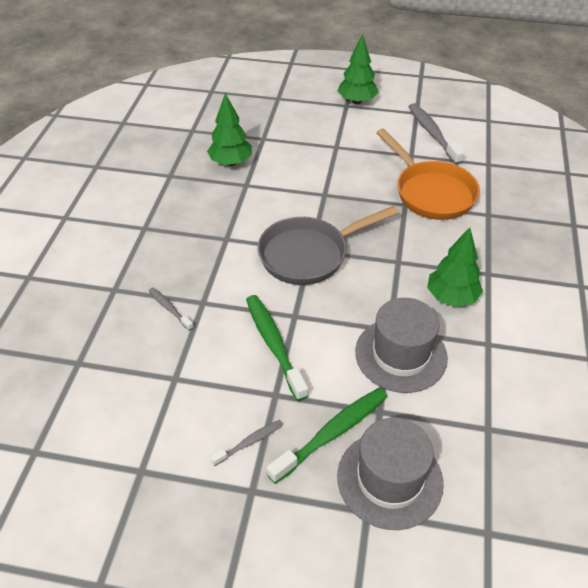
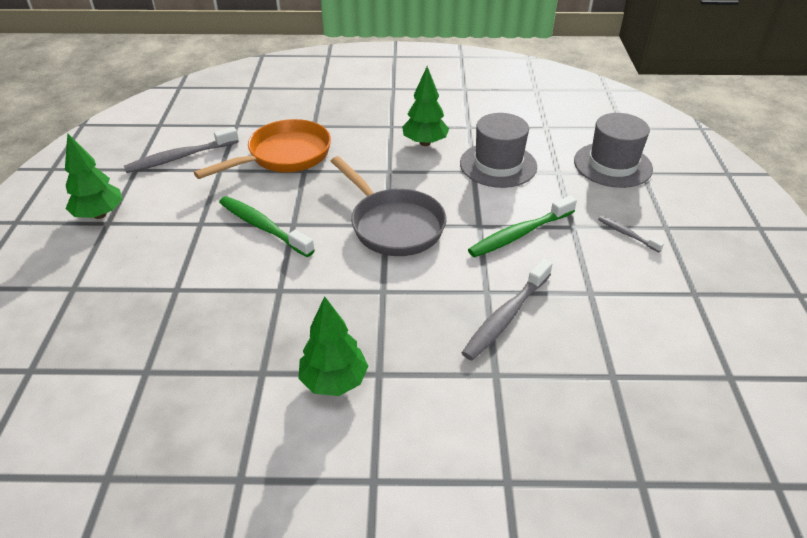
camera: 100 degrees left, 5 degrees down
grey toothbrush [149,288,194,331] -> grey toothbrush [462,259,552,360], size x1.88
green tree [207,93,252,166] -> green tree moved to [298,296,368,396]
green toothbrush [267,388,387,484] -> green toothbrush moved to [219,196,315,257]

